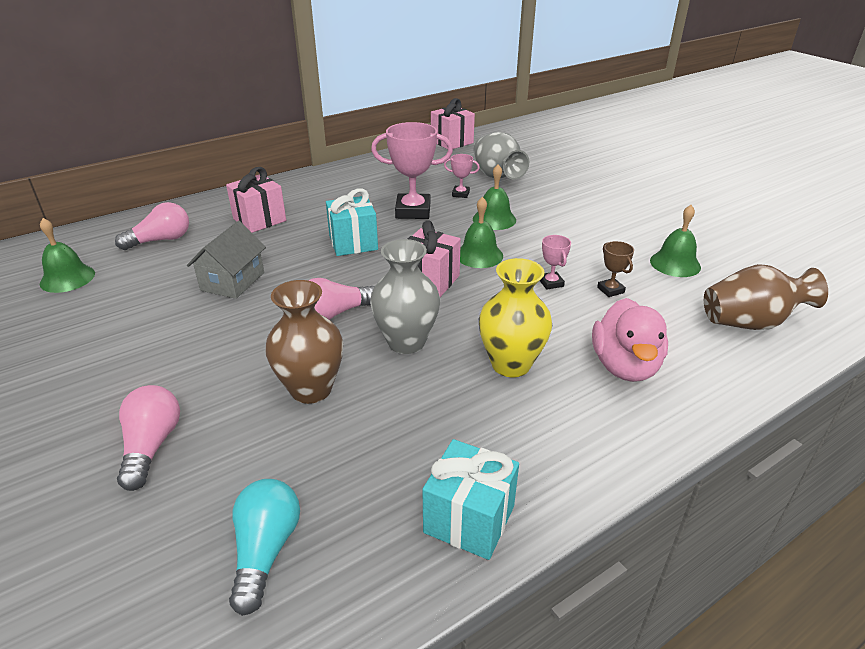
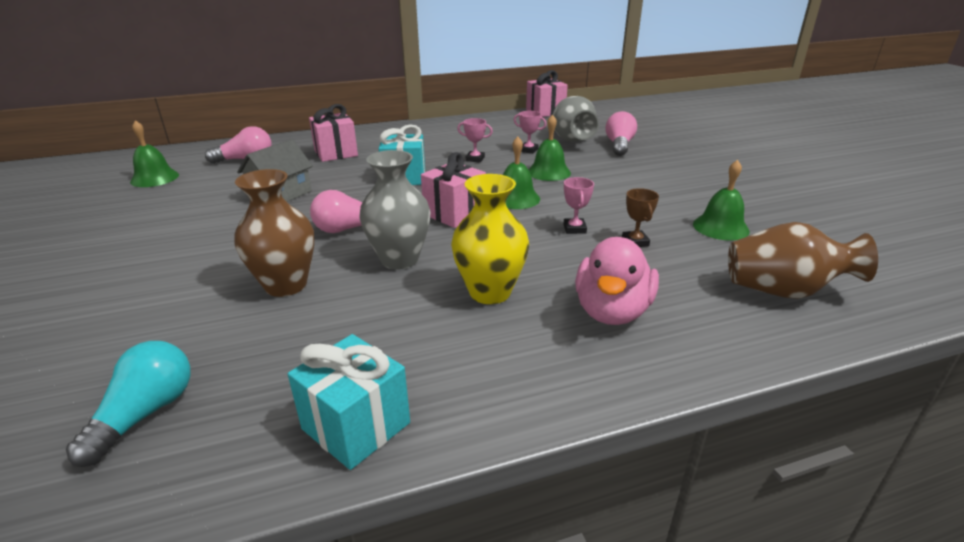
camera: 15 degrees right, 5 degrees down
pink light bulb [117,385,180,491] -> pink light bulb moved to [605,111,637,156]
pink trophy [371,122,453,219] -> pink trophy [457,118,493,163], size x0.48

